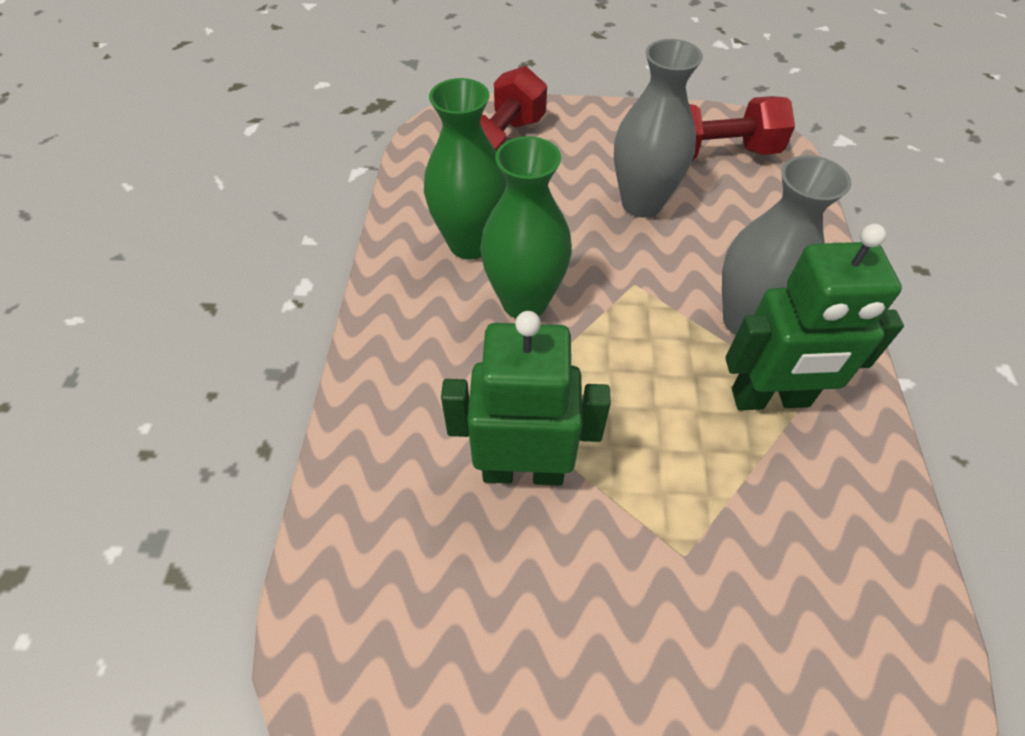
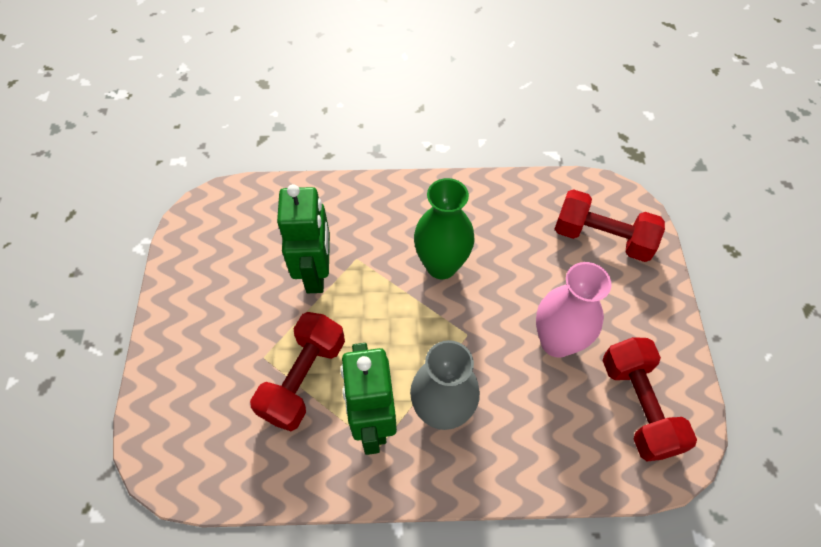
camera: 85 degrees right, 5 degrees up
green vase [424,78,507,259] -> none
grey vase [614,39,703,218] -> pink vase [536,262,612,358]
none -> red dumbbell [250,312,345,431]

